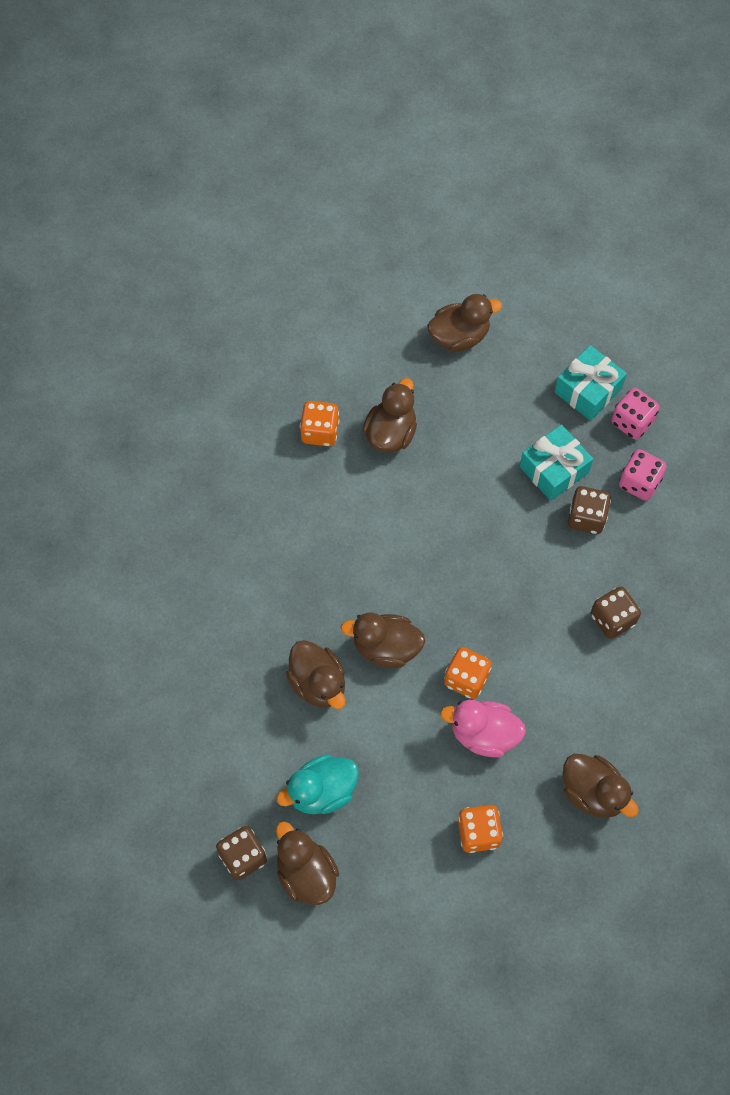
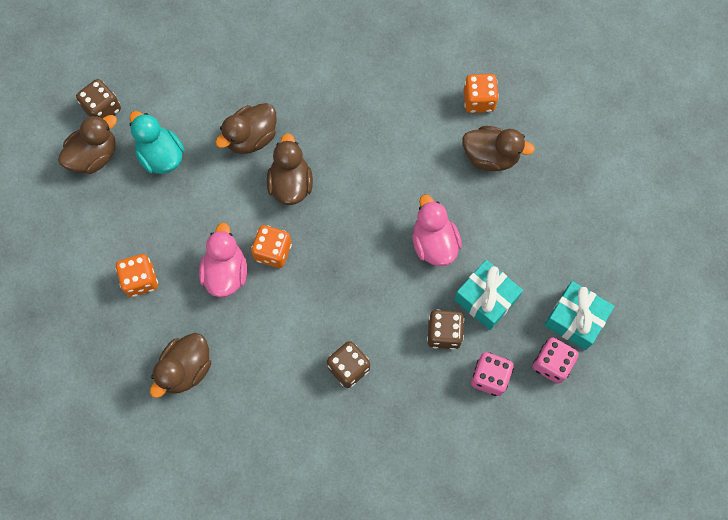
camera: 80 degrees right, 5 degrees up
brown duck [427,294,502,352] -> none
none -> pink duck [412,195,462,266]

